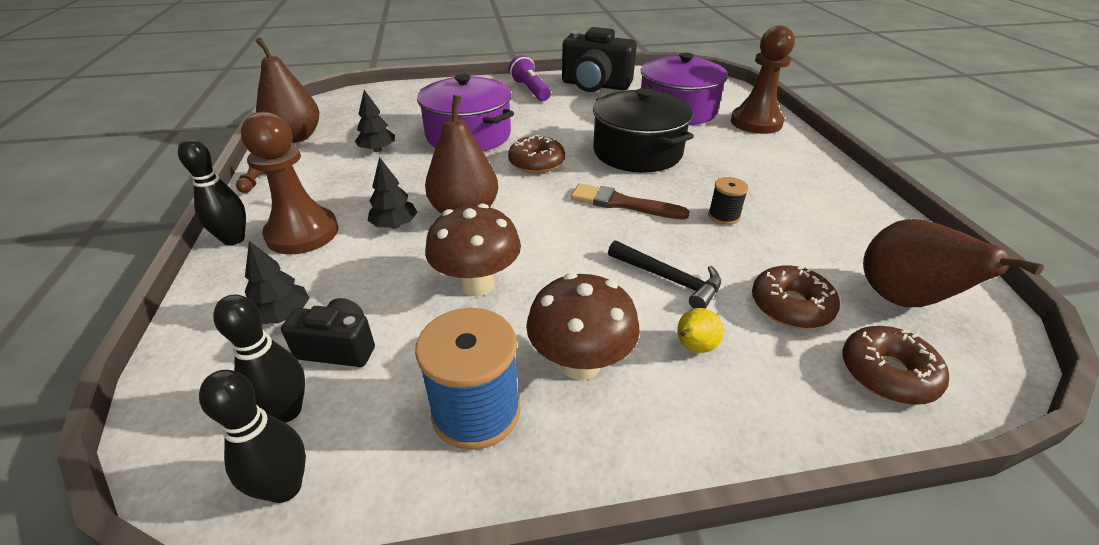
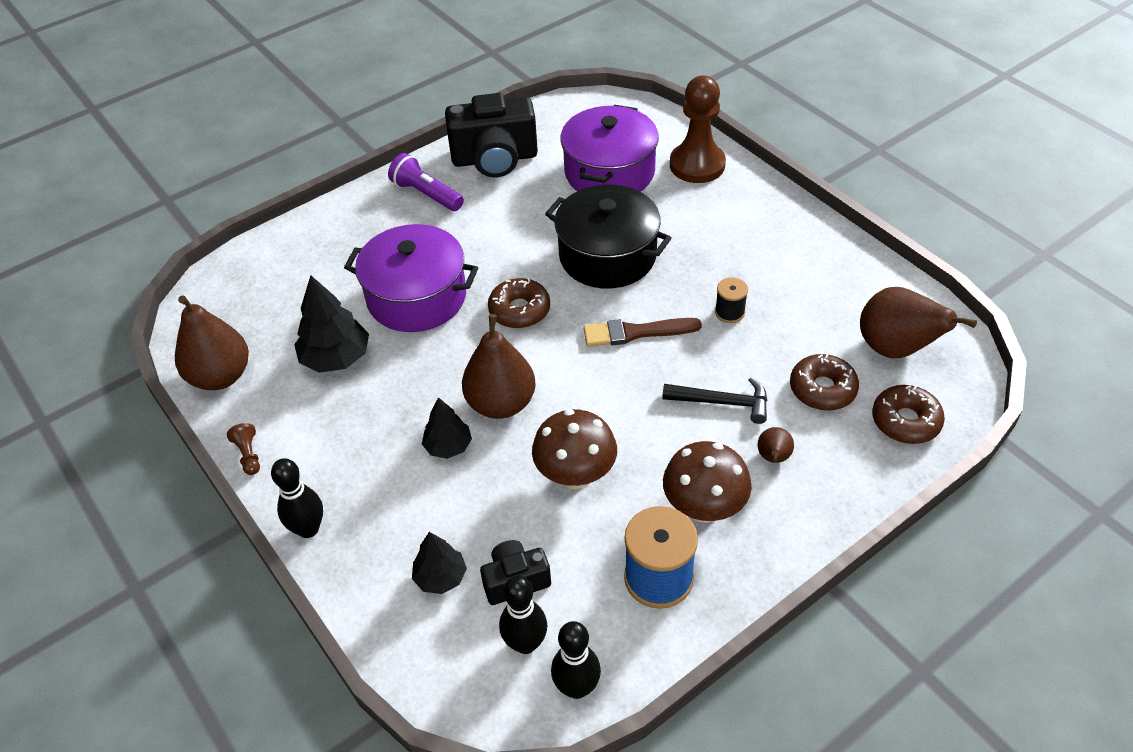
camera: 25 degrees left, 10 degrees up
brown pawn [241,112,338,255] -> none
black tree [355,90,395,152] -> black tree [294,275,369,373], size x1.59
yellow pear [677,308,724,353] -> brown pear [758,427,794,463]

